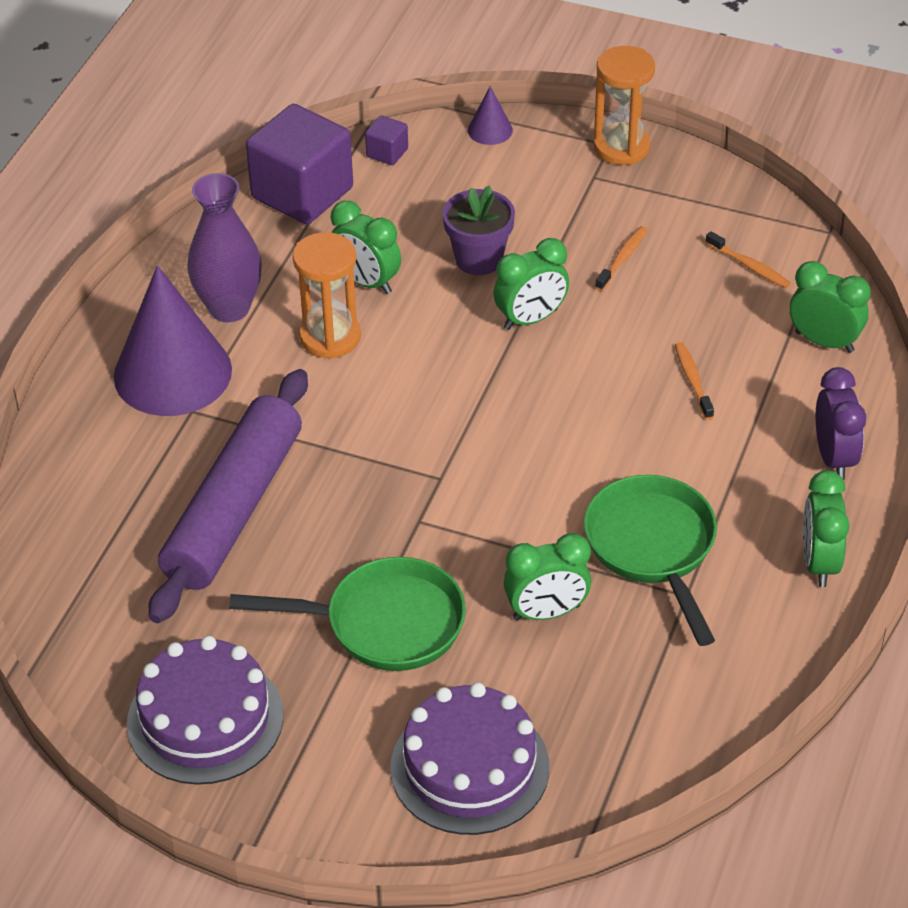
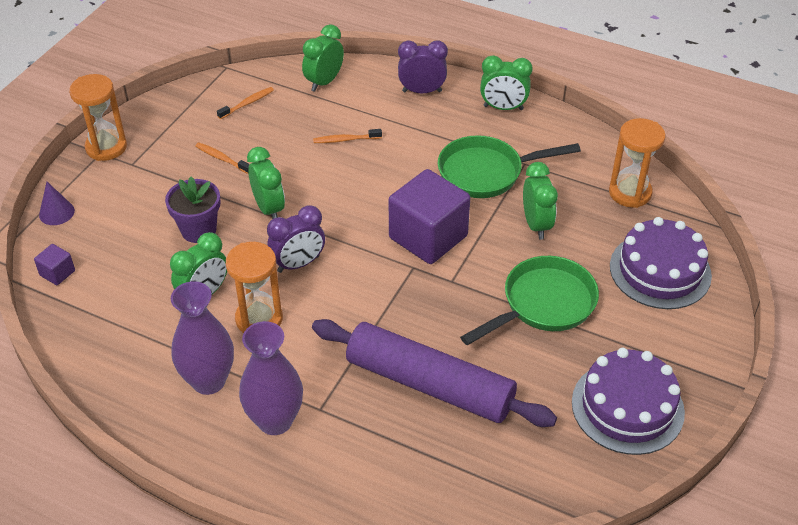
camera: 85 degrees left, 0 degrees up
purple cone [114,265,232,416] -> purple vase [239,321,303,435]
green pan [229,557,466,671] -> green pan turned 45 degrees clockwise [460,256,599,345]
purple cube [246,104,353,224] -> purple cube moved to [389,169,470,264]
none -> purple clock [267,205,325,273]
none -> orange hourglass [609,118,666,208]

